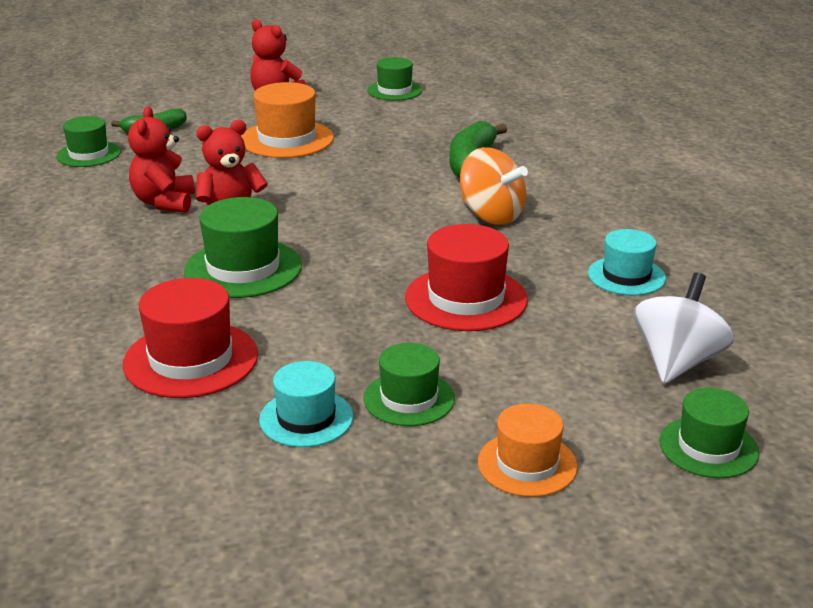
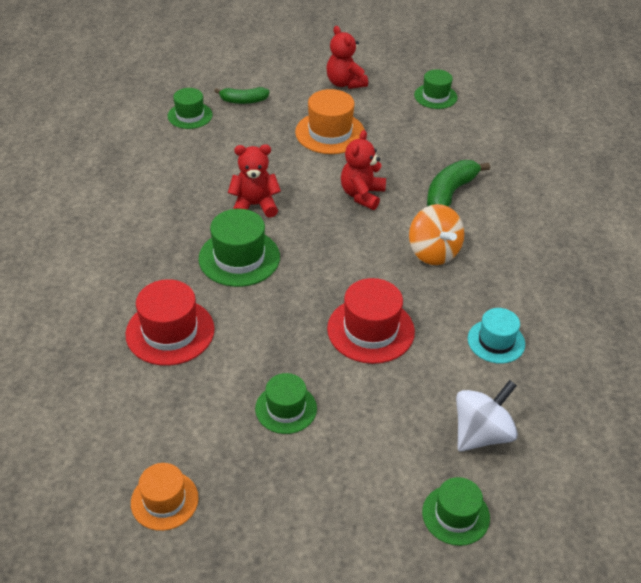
camera: 20 degrees right, 15 degrees up
red teddy bear [128,106,195,213] -> red teddy bear moved to [341,130,386,210]
turquoise hat [259,361,353,447] -> none
orange hat [478,404,578,497] -> orange hat moved to [131,463,199,531]

